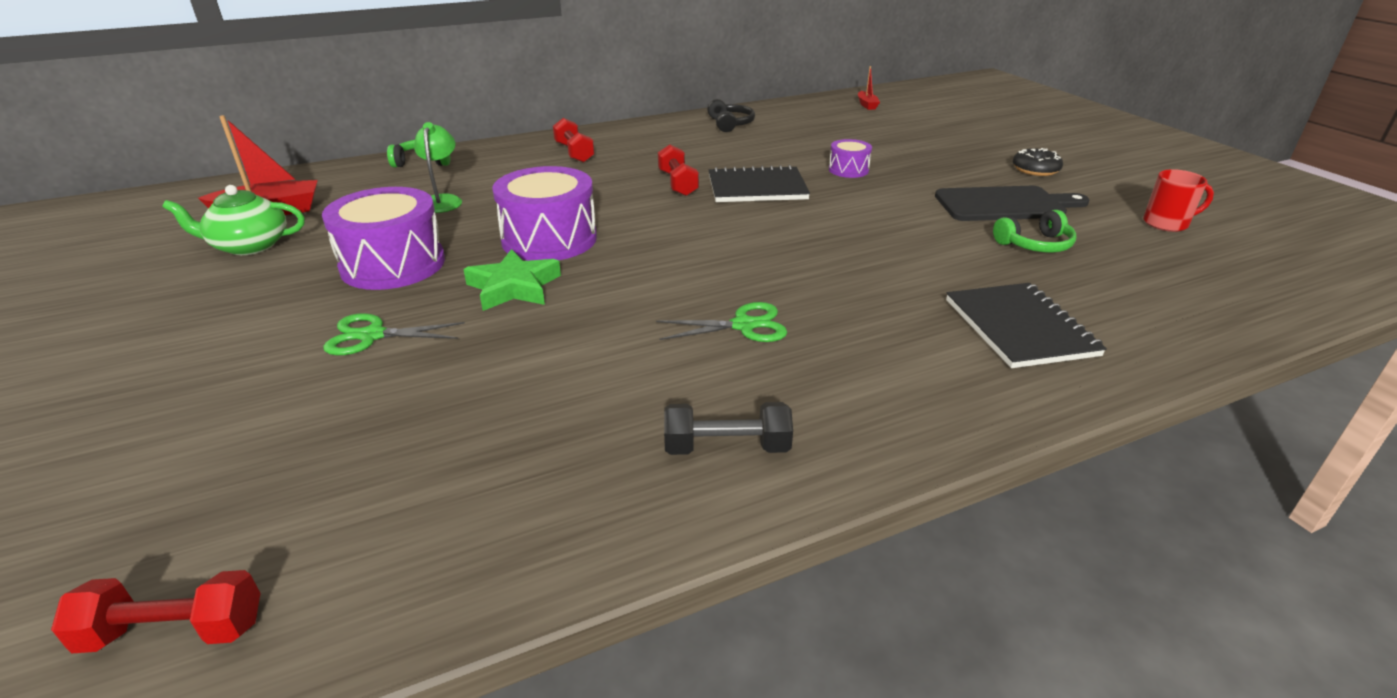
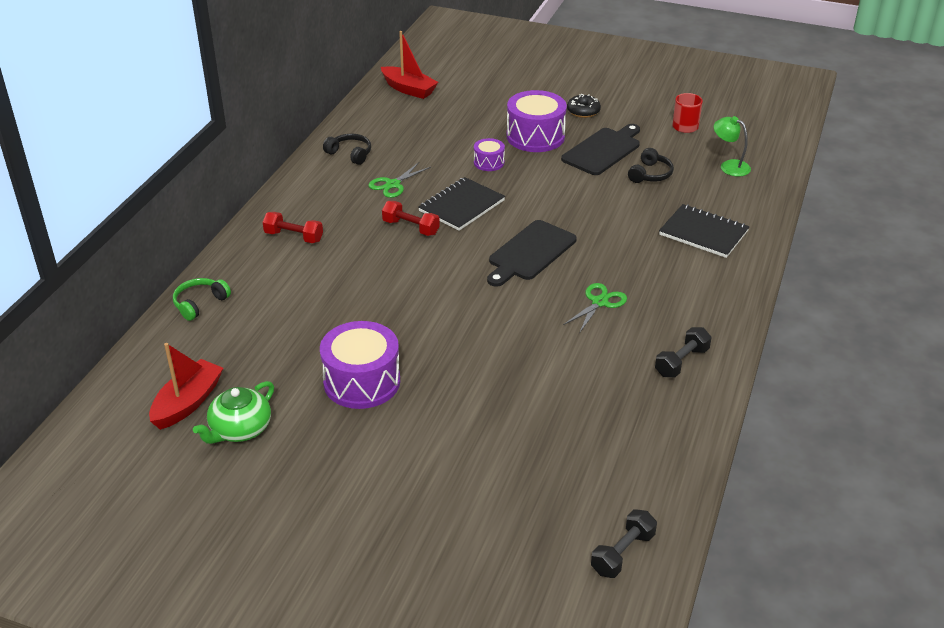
camera: 45 degrees left, 5 degrees up
red dumbbell [51,570,261,653] -> black dumbbell [591,509,657,578]
green scissors [323,313,465,355] -> green scissors moved to [368,162,431,198]
green lamp [414,122,462,213] -> green lamp moved to [714,116,751,176]
green star [463,249,561,311] -> none
purple drum [493,166,597,261] -> purple drum moved to [507,90,567,152]
red boat [858,66,880,110] -> red boat [381,31,438,99], size x1.91
green headphones [993,210,1077,253] -> black headphones [628,148,674,183]
none -> black cutting board [487,220,577,287]

